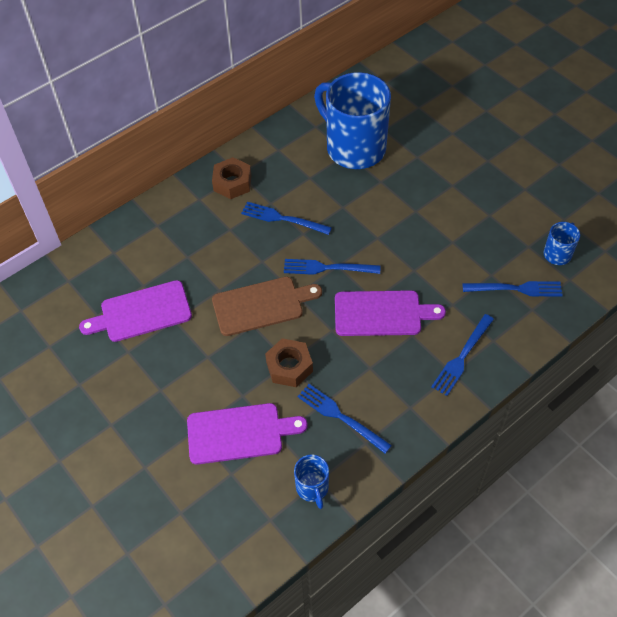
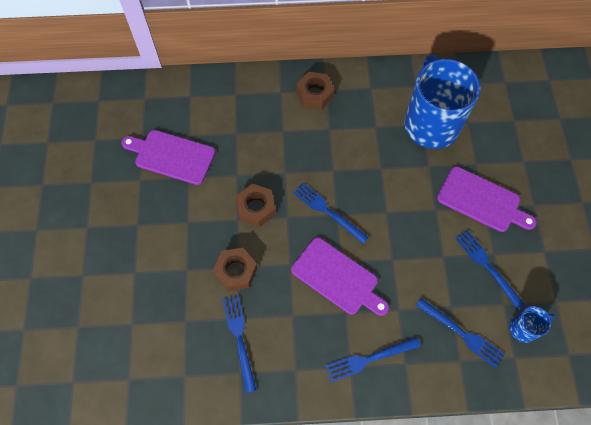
camera: 35 degrees right, 10 degrees up
purple cutting board [187,403,307,465] -> purple cutting board moved to [437,166,537,232]
brown cutting board [212,277,322,336] -> brown nut [236,184,276,227]
blue fork [241,202,332,235] -> blue fork moved to [455,230,525,310]
blue mug [294,455,329,509] -> none

